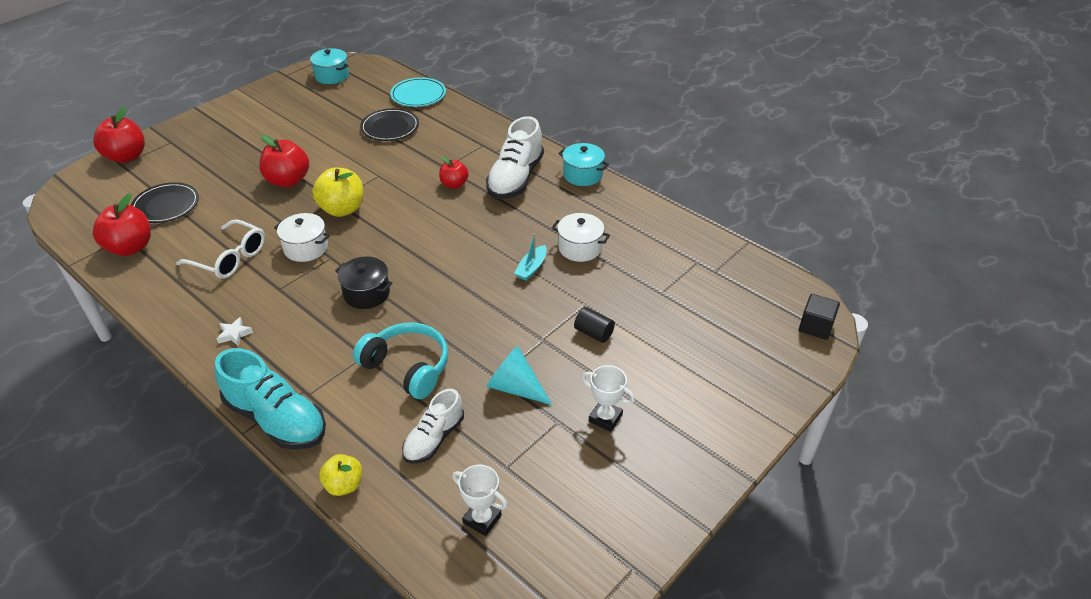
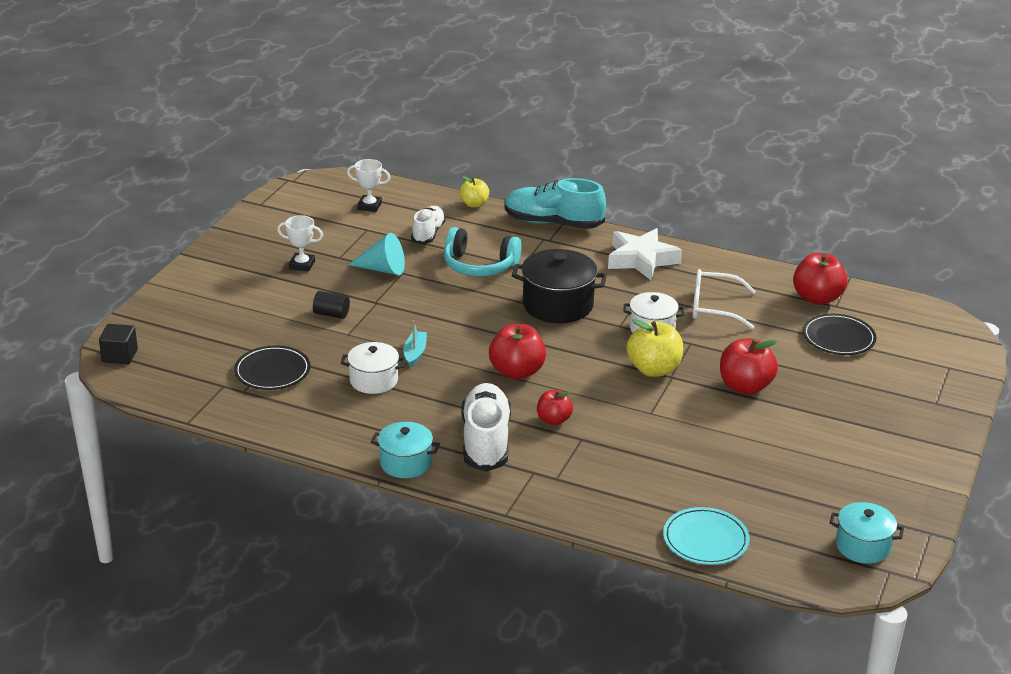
camera: 160 degrees right, 10 degrees down
red apple [93,107,145,163] -> red apple moved to [489,324,546,379]
white star [217,317,253,346] -> white star [608,228,682,280], size x2.46
black pot [335,257,392,309] -> black pot [512,249,607,323], size x1.57
black plate [360,108,419,141] -> black plate moved to [234,345,310,390]

